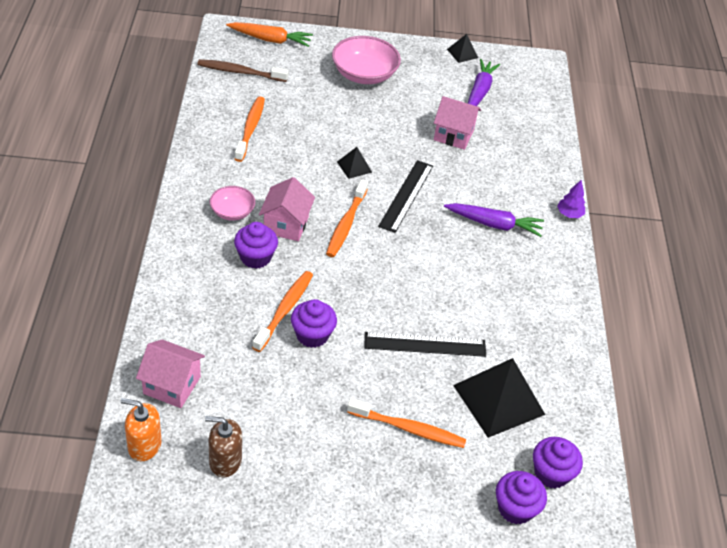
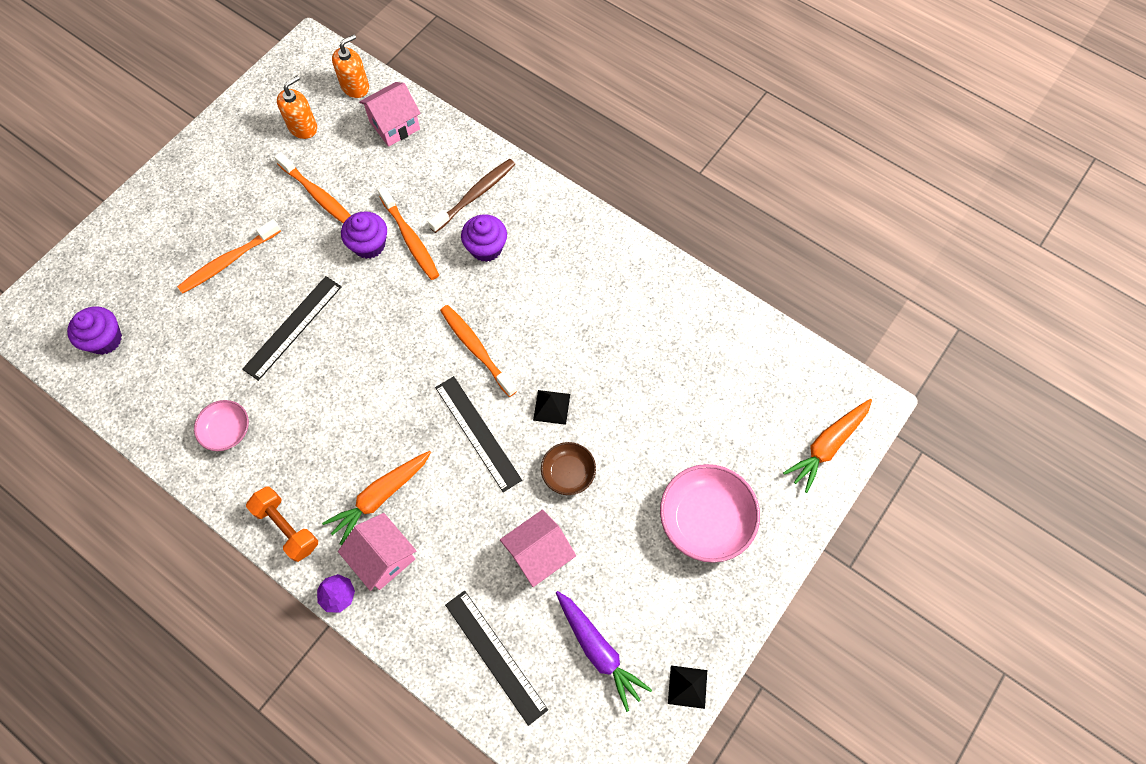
camera: 130 degrees right, 20 degrees up
brown toothbrush [197,59,289,82] -> brown toothbrush moved to [428,159,516,233]
brown soap dispenser [205,416,242,477] -> orange soap dispenser [277,76,317,139]
pink bowl [210,186,255,221] -> pink bowl moved to [194,400,249,451]
orange toothbrush [235,97,265,162] -> orange toothbrush moved to [274,152,351,224]
pink house [259,177,315,241] -> pink house moved to [338,513,416,591]
purple carrot [444,203,544,237] -> orange carrot [322,451,431,545]
black pyramid [453,358,545,438] -> none
purple cupcake [496,471,547,524] -> none
none -> orange dumbbell [246,486,318,562]
none -> black ruler [445,591,548,726]
none -> brown bowl [541,442,596,495]

